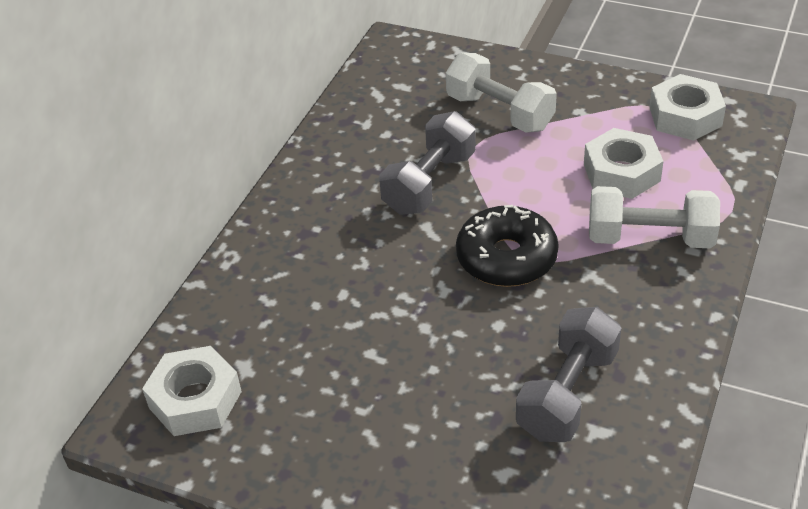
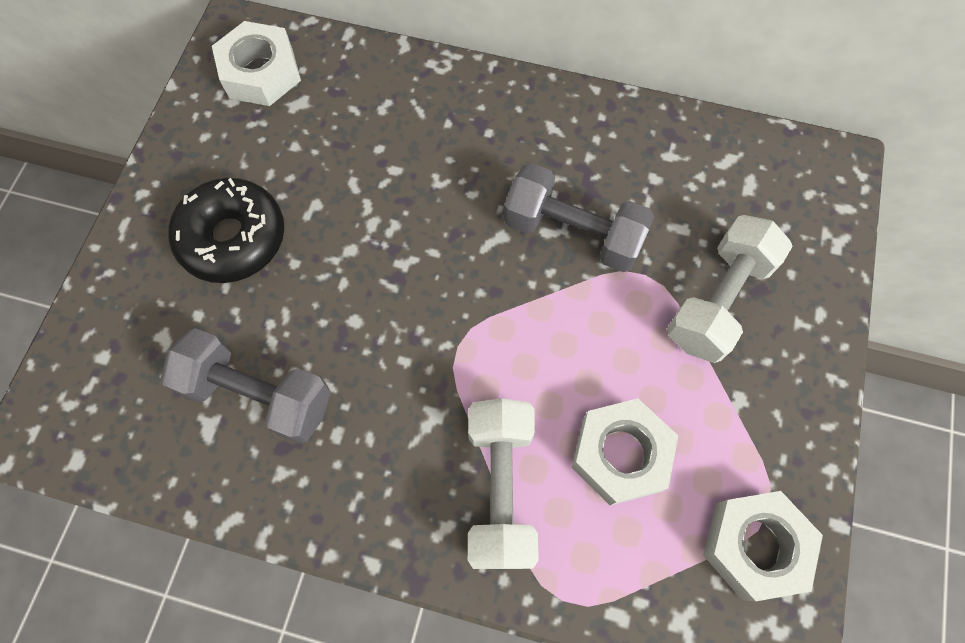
camera: 80 degrees right, 25 degrees up
black donut [456,205,559,287] -> black donut moved to [169,178,284,283]

